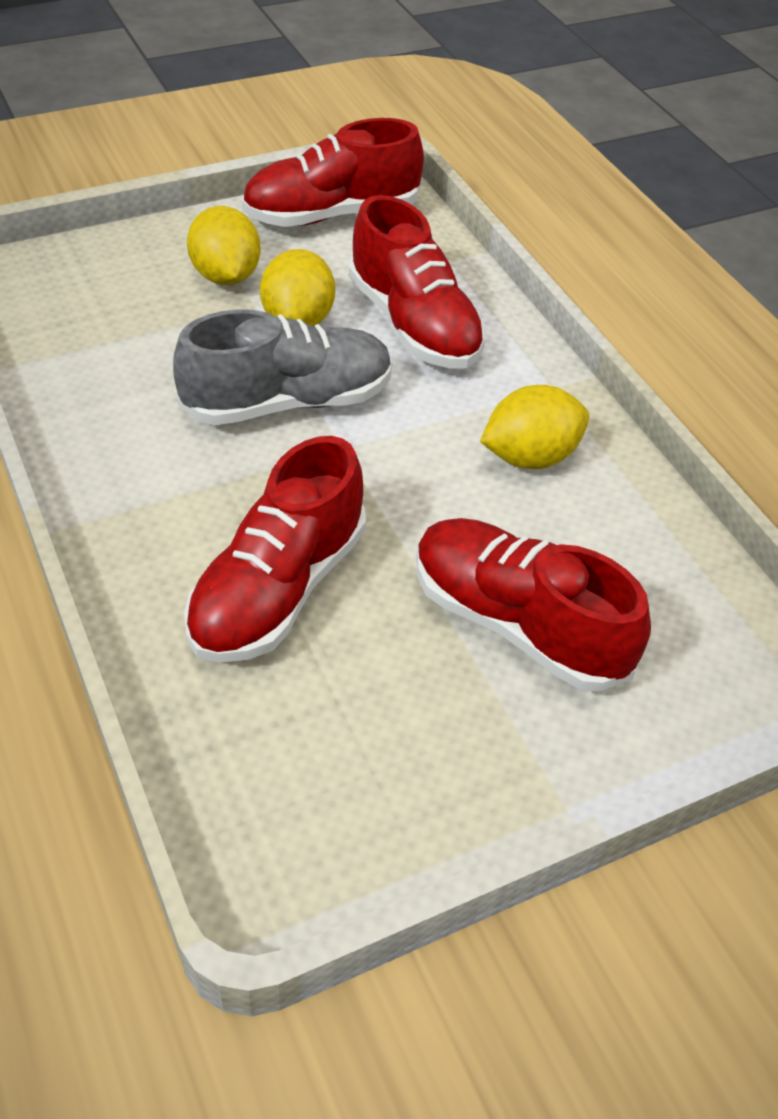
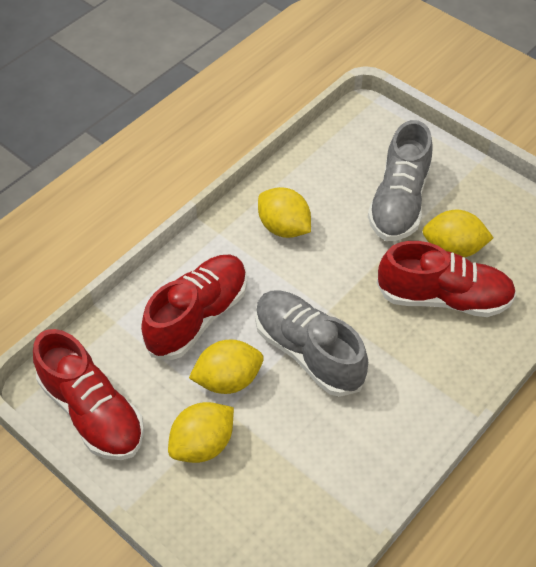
camera: 110 degrees left, 5 degrees up
red shoe [417,518,651,692] -> grey shoe [368,120,433,241]
none -> yellow lemon [422,210,494,257]

